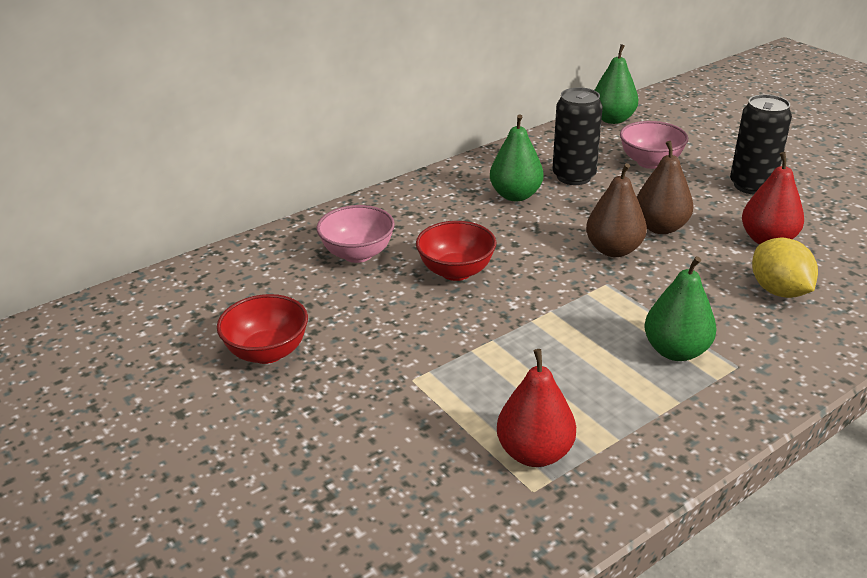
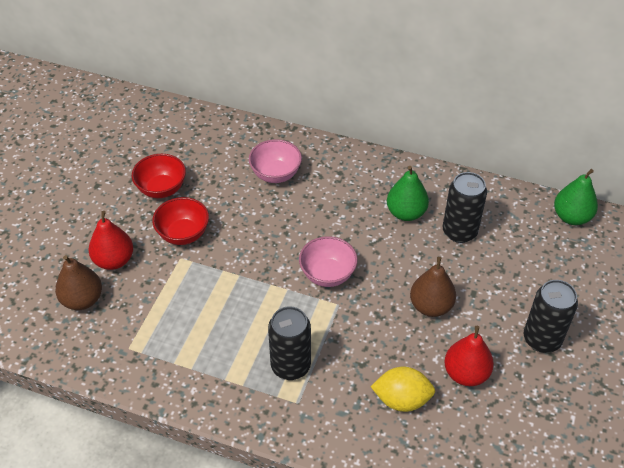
camera: 55 degrees right, 15 degrees up
red bowl [416,221,496,281] -> red bowl moved to [152,197,209,245]
red pear [497,349,576,467] -> red pear moved to [88,211,133,270]
brown pear [586,163,647,257] -> brown pear moved to [55,255,102,310]
pink bowl [620,121,688,169] -> pink bowl moved to [299,236,358,287]
green pear [644,256,717,361] -> black can [268,306,311,380]
yellow lemon [752,238,818,298] -> yellow lemon turned 60 degrees clockwise [370,367,435,412]

